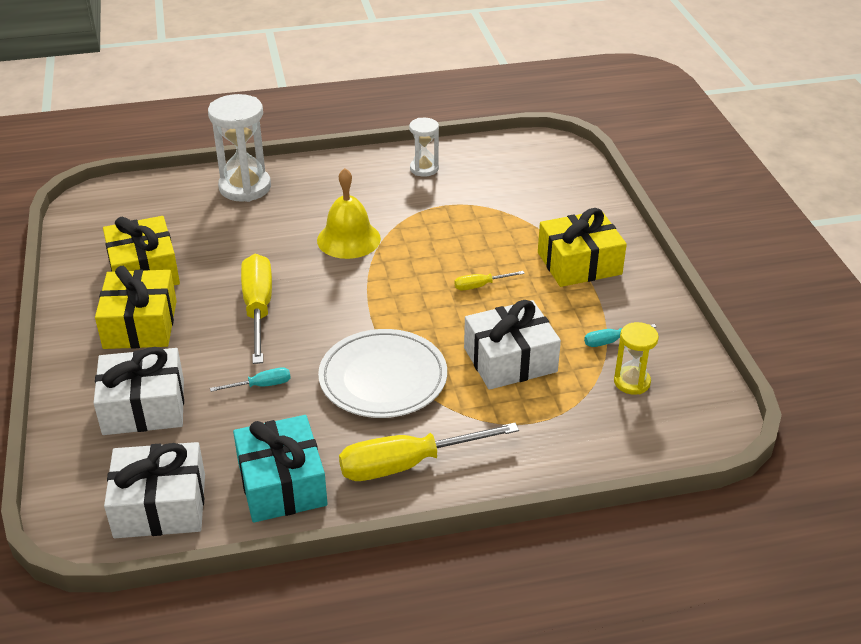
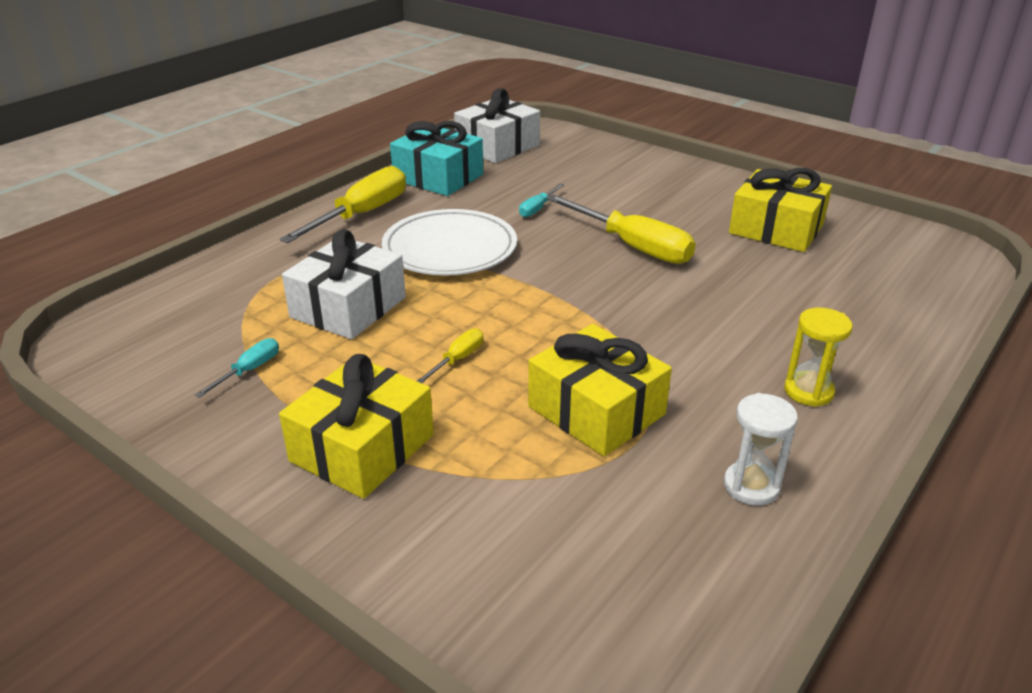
camera: 140 degrees right, 5 degrees down
white gift [94,347,184,435] -> none
yellow gift [95,266,177,349] -> yellow gift moved to [528,324,672,456]
white hourglass [208,94,271,202] -> none
yellow bell [317,168,381,259] -> none
yellow hourglass [614,322,659,395] -> yellow hourglass moved to [784,308,853,407]

